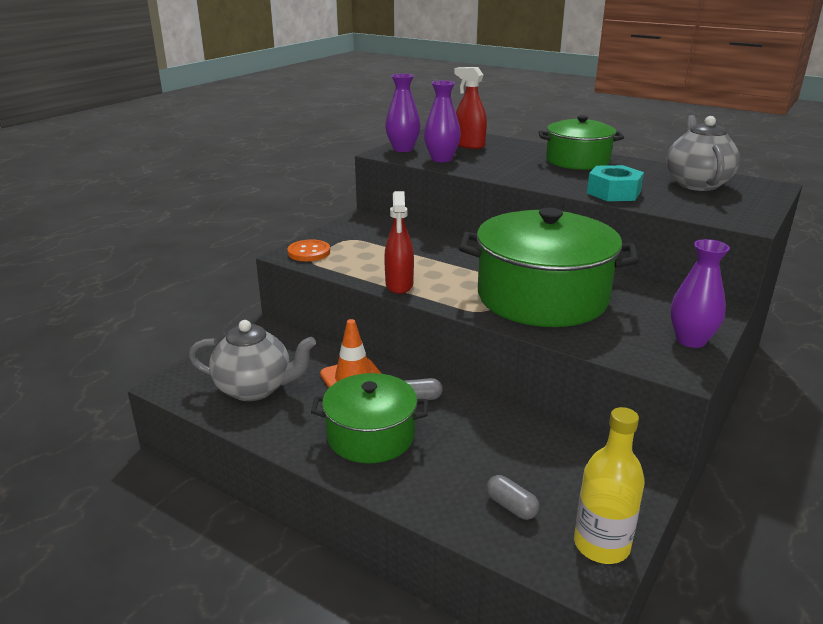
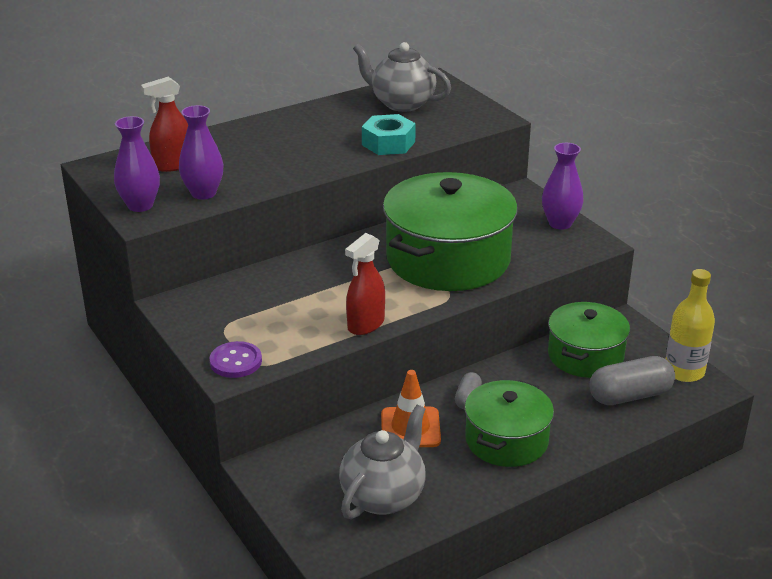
camera: 65 degrees left, 5 degrees up
orange button [288,239,330,261] -> purple button [210,341,262,378]
red spray bottle [384,191,414,294] -> red spray bottle turned 105 degrees clockwise [345,233,385,335]
grey capsule [486,475,539,520] -> grey capsule [590,356,675,405], size x1.89
green pot [538,115,624,170] -> green pot moved to [548,302,630,378]

